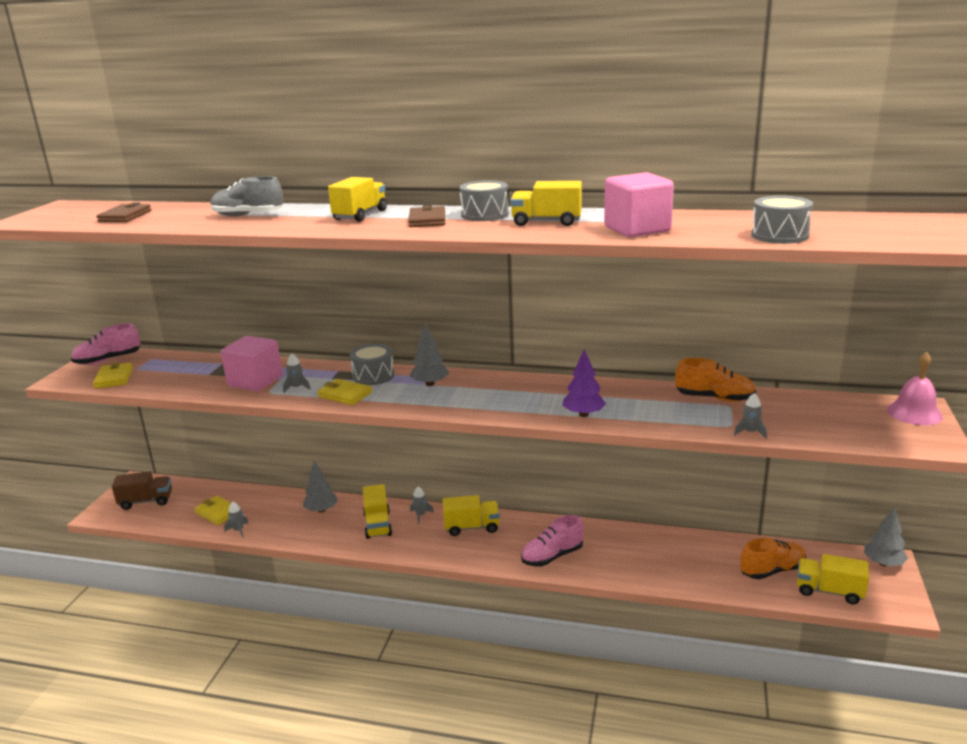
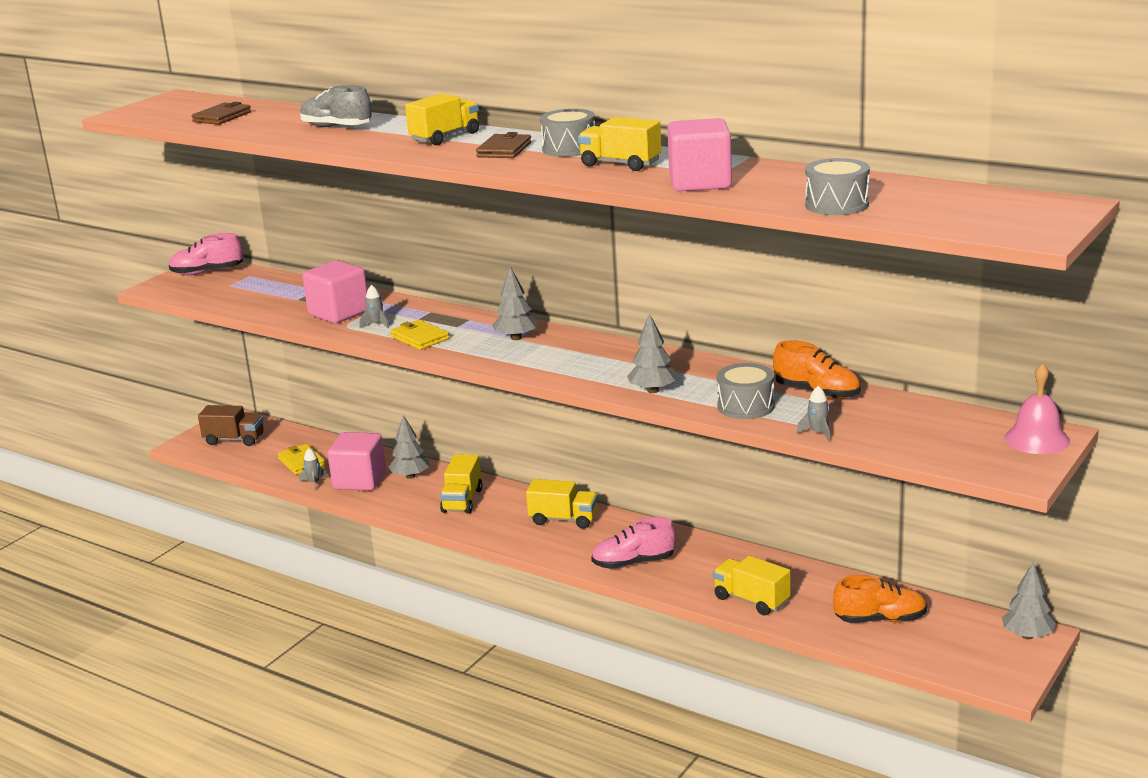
camera: 20 degrees right, 0 degrees up
yellow wallet [93,362,133,388] -> none
grey drum [350,344,394,385] -> grey drum moved to [717,363,775,419]
grey rocket [410,487,434,524] -> none
purple tree [562,349,606,417] -> grey tree [627,313,677,393]
yellow truck [797,554,869,604] -> yellow truck moved to [713,556,790,616]
none -> pink cube [328,432,386,491]

